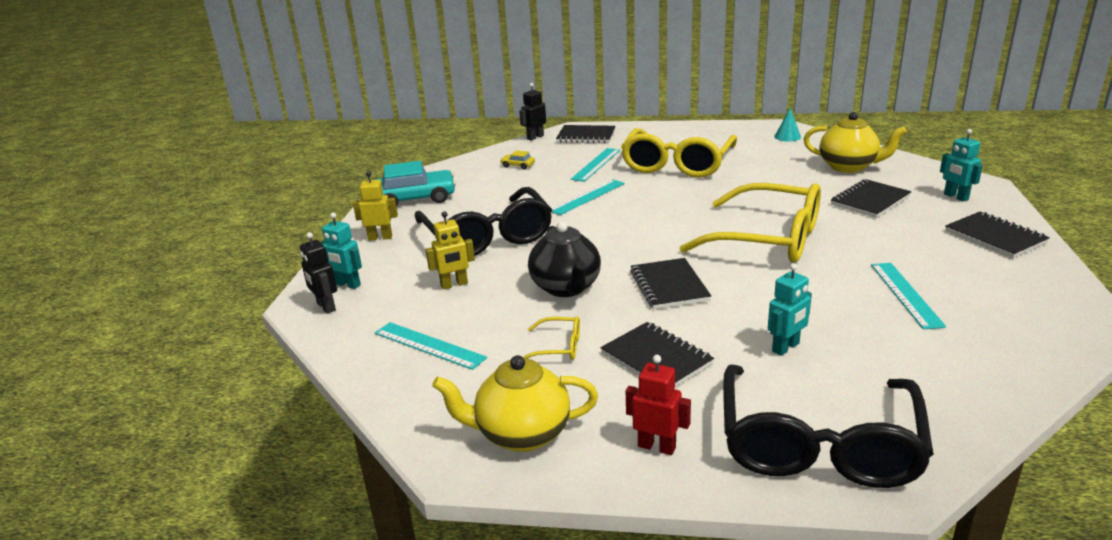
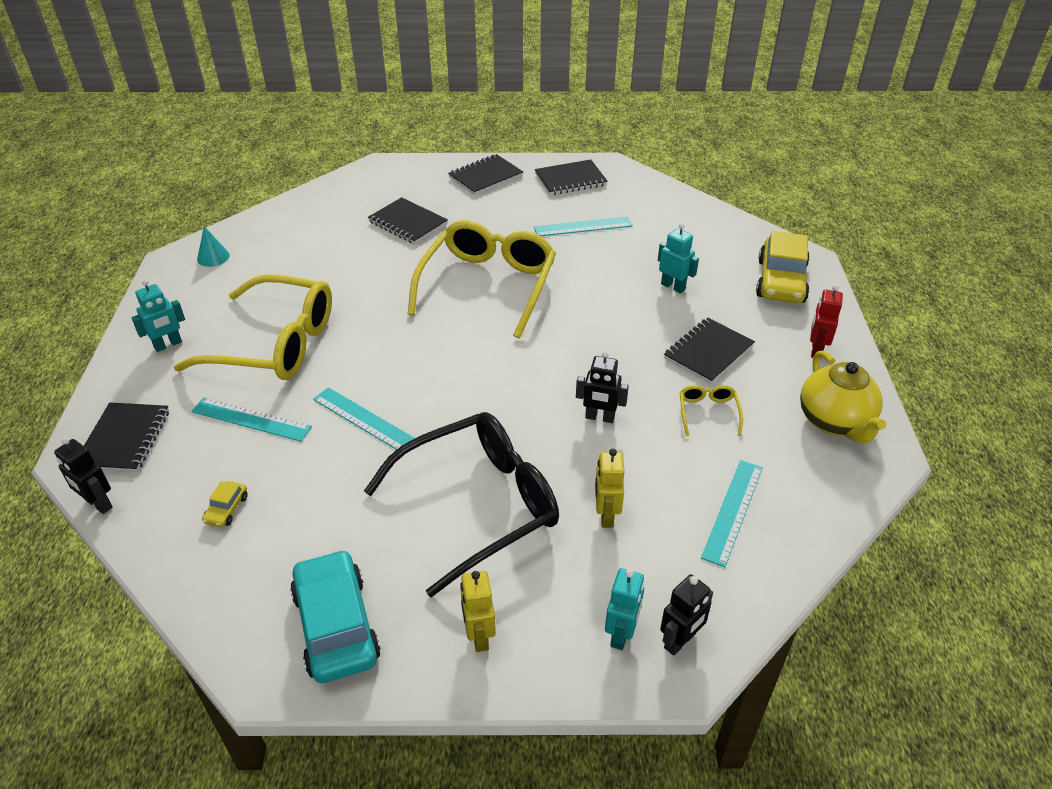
camera: 100 degrees left, 15 degrees up
yellow robot [426,211,475,290] -> yellow robot turned 150 degrees counterclockwise [595,449,625,528]
black teapot [528,222,601,297] -> black robot [576,351,629,423]
black notebook [630,258,711,309] -> black notebook moved to [535,159,608,195]
black glasses [723,364,934,488] -> yellow car [756,231,810,303]
yellow teapot [804,112,907,173] -> none
turquoise robot [940,129,983,202] -> turquoise robot moved to [131,279,185,352]

